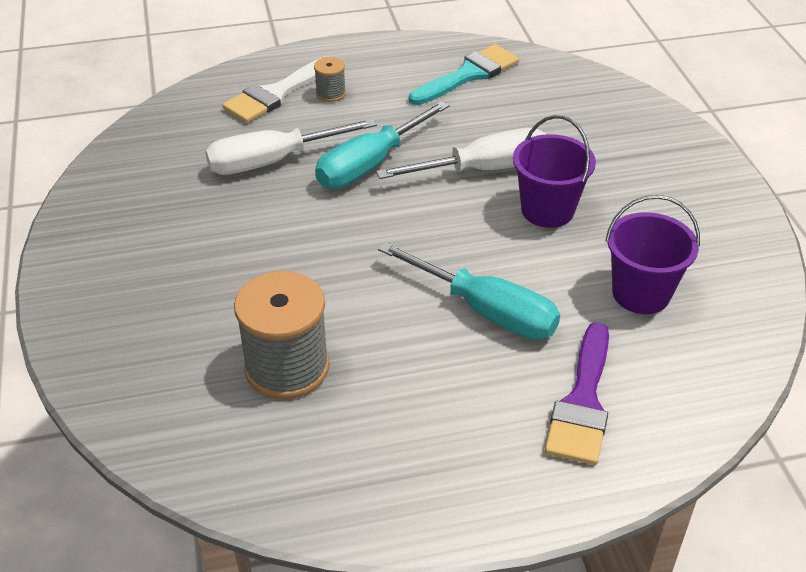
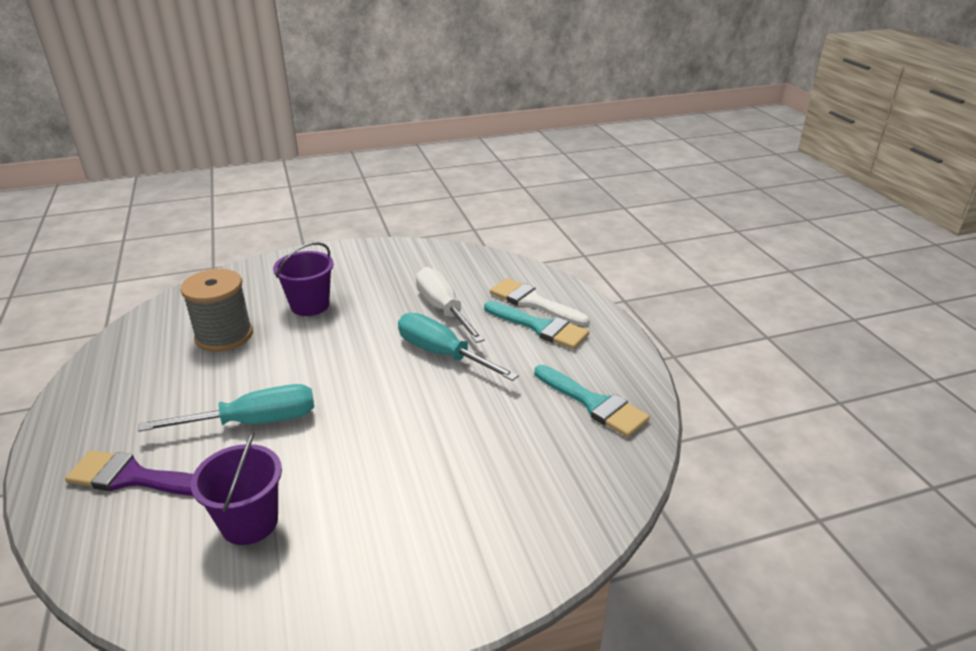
camera: 85 degrees right, 10 degrees down
grey spool [314,57,346,102] -> turquoise brush [484,301,589,349]
white screwdriver [376,128,546,179] -> none
turquoise screwdriver [378,242,560,340] -> turquoise screwdriver turned 135 degrees counterclockwise [138,384,314,432]
purple bucket [513,115,596,228] -> purple bucket moved to [273,242,334,316]

